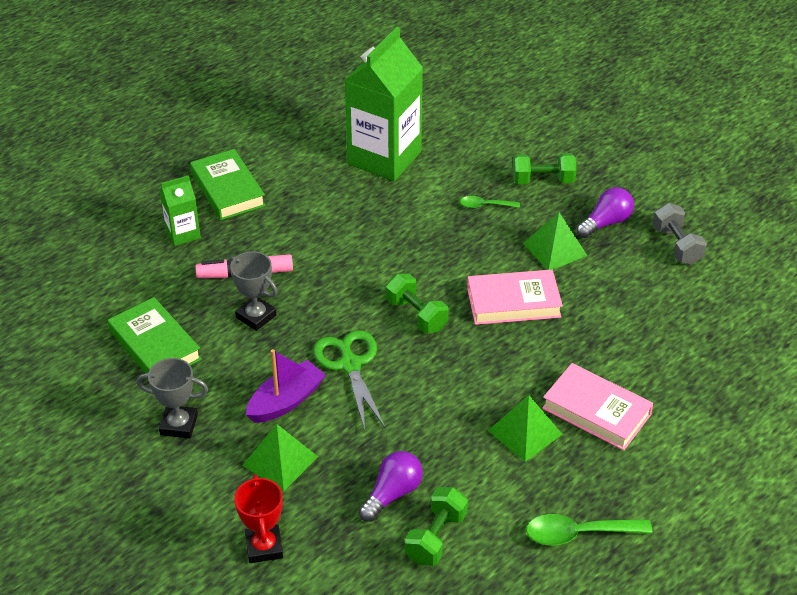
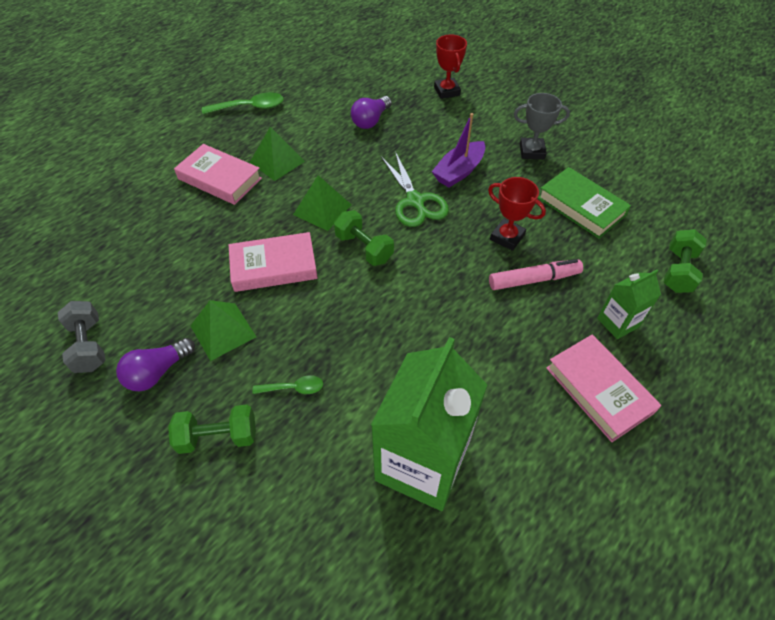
camera: 175 degrees right, 10 degrees up
green book [190,149,266,220] -> pink book [546,334,661,442]
grey trophy [228,251,277,331] -> red trophy [488,177,546,251]
green pyramid [242,424,318,491] -> green pyramid moved to [293,175,352,231]
green dumbbell [405,487,468,566] -> green dumbbell moved to [664,229,707,293]

